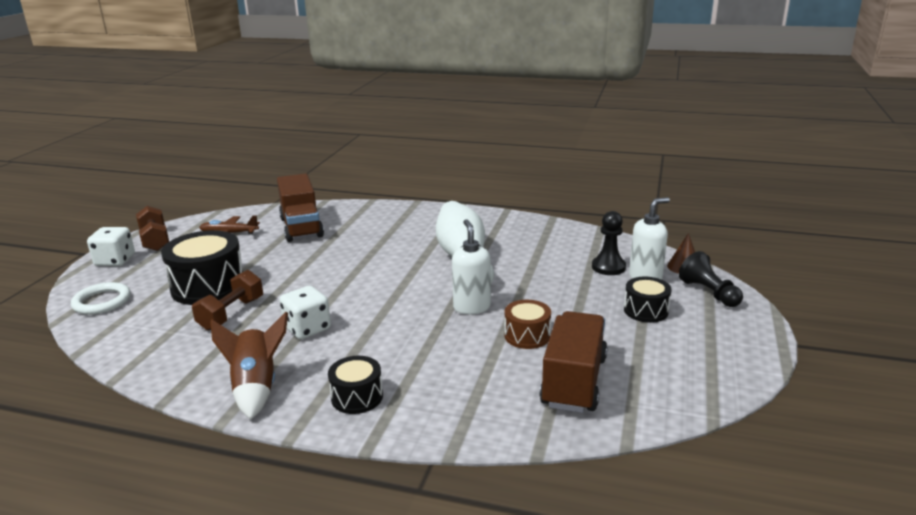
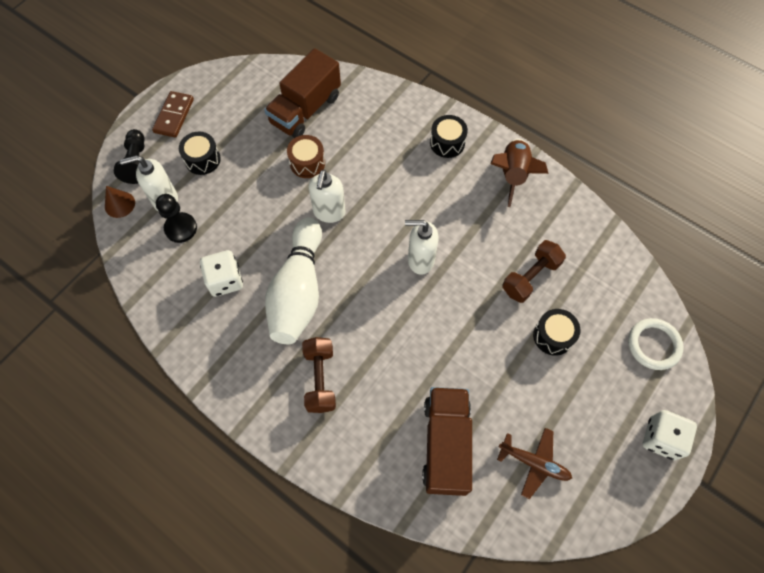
camera: 160 degrees left, 40 degrees up
brown dumbbell [136,206,169,251] -> brown dumbbell moved to [302,337,336,413]
black drum [161,230,243,305] -> black drum [533,309,580,356], size x0.55
white dice [280,286,331,339] -> white dice moved to [200,250,243,297]
none -> brown domino [152,91,194,138]
none -> white soap dispenser [405,220,439,275]

